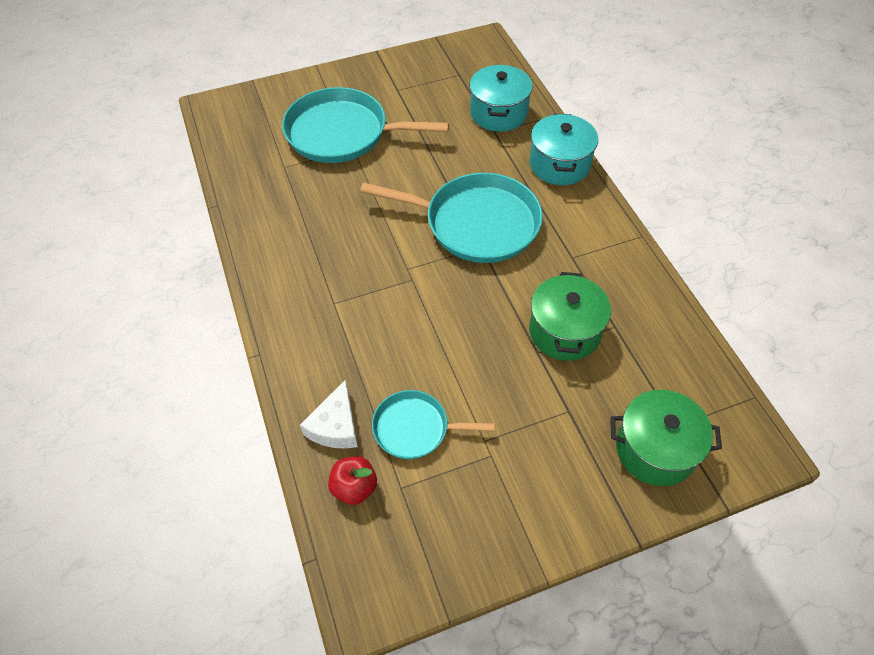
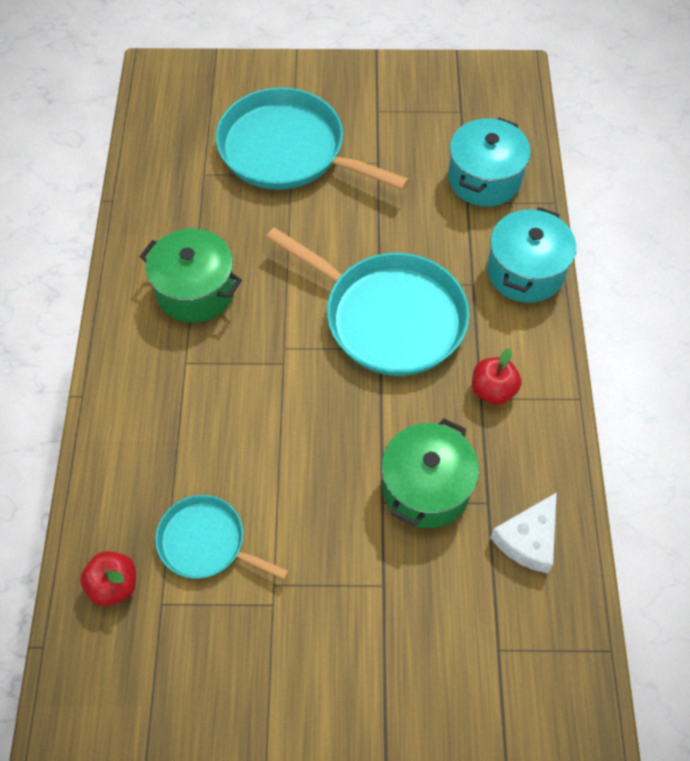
camera: 20 degrees right, 5 degrees up
white cheese [300,379,358,449] -> white cheese moved to [490,492,557,573]
green pot [610,390,722,486] -> green pot moved to [140,228,242,323]
none -> red apple [472,348,521,405]

